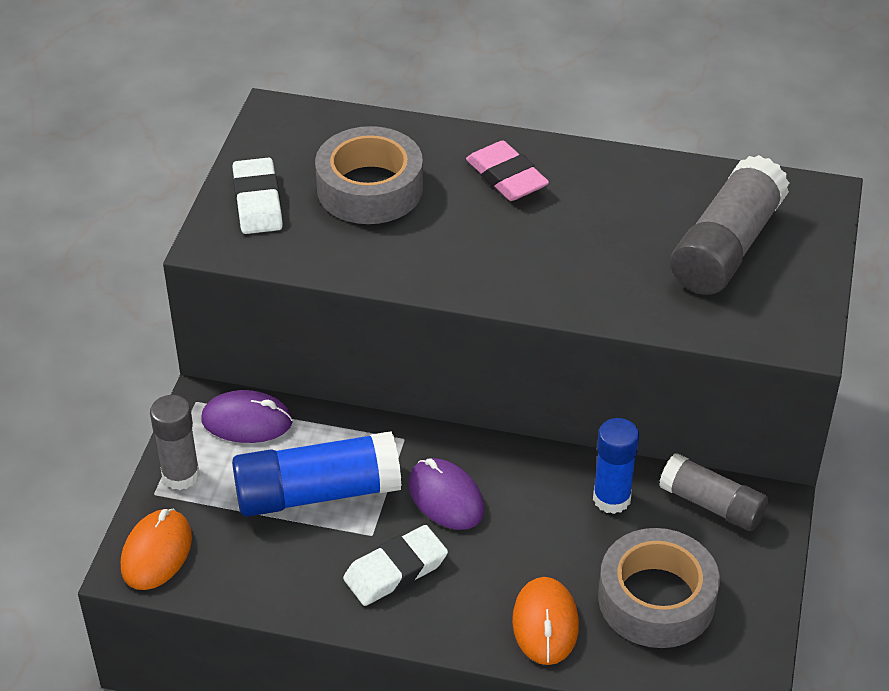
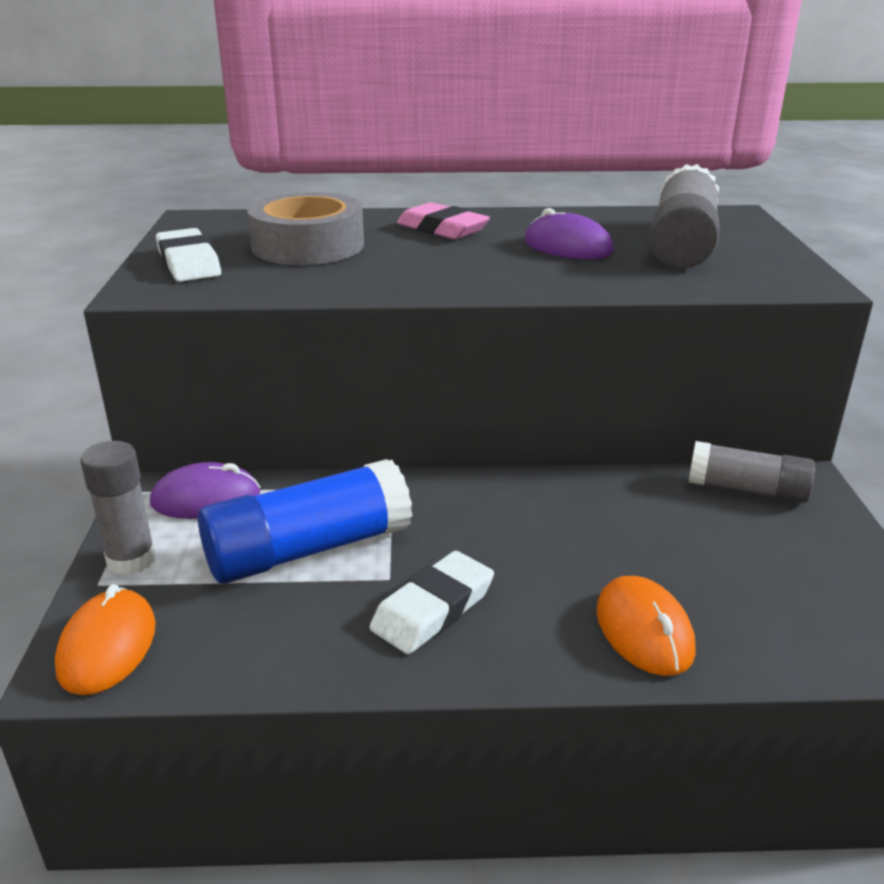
camera: 15 degrees left, 15 degrees down
purple mouse [408,458,484,530] -> purple mouse moved to [524,208,614,259]
blue glue stick [593,418,639,514] -> none
grey tape [598,528,720,648] -> none

